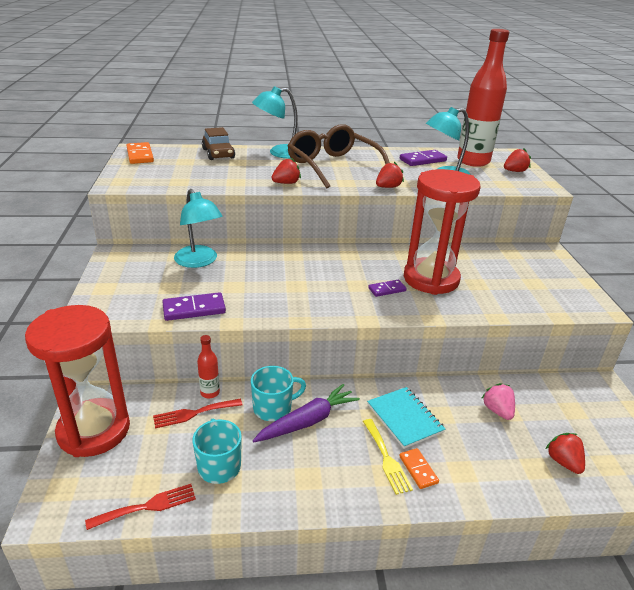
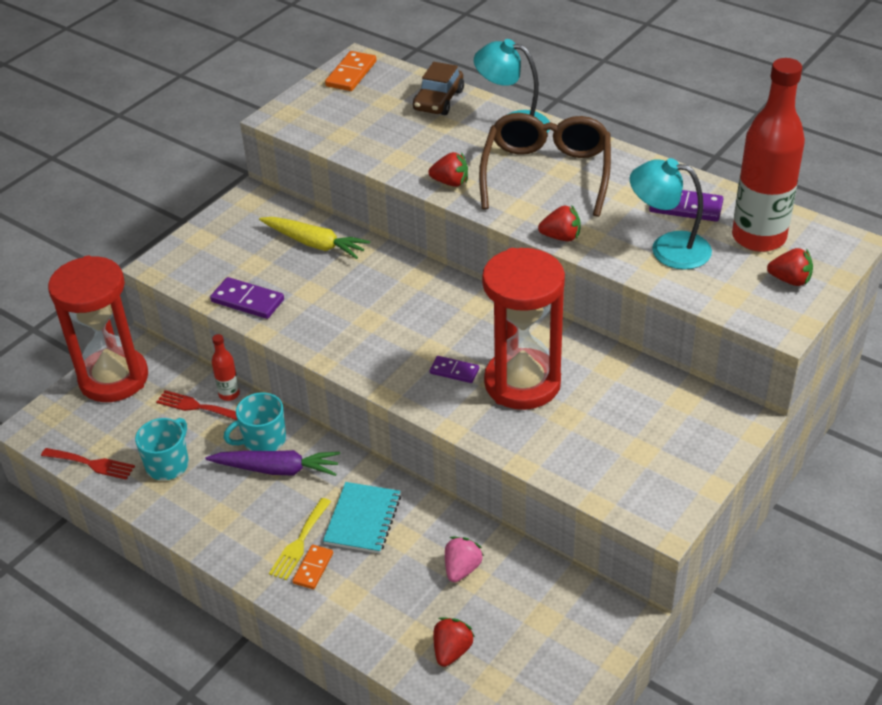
camera: 45 degrees right, 10 degrees up
turquoise lamp [174,189,223,268] -> yellow carrot [259,217,370,259]
turquoise mug [251,366,306,421] -> turquoise mug turned 135 degrees clockwise [224,392,286,451]

